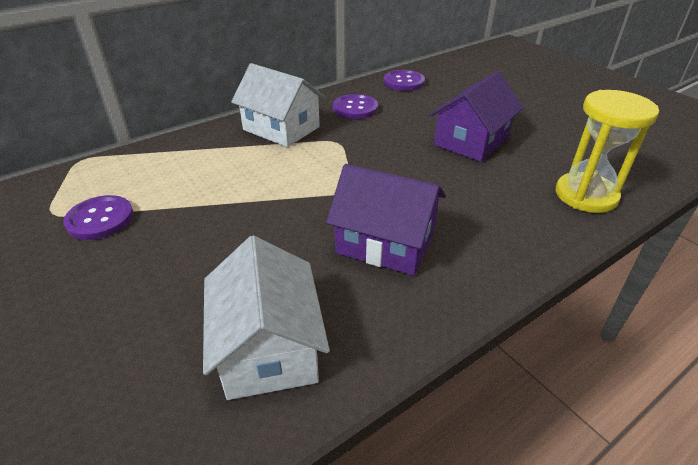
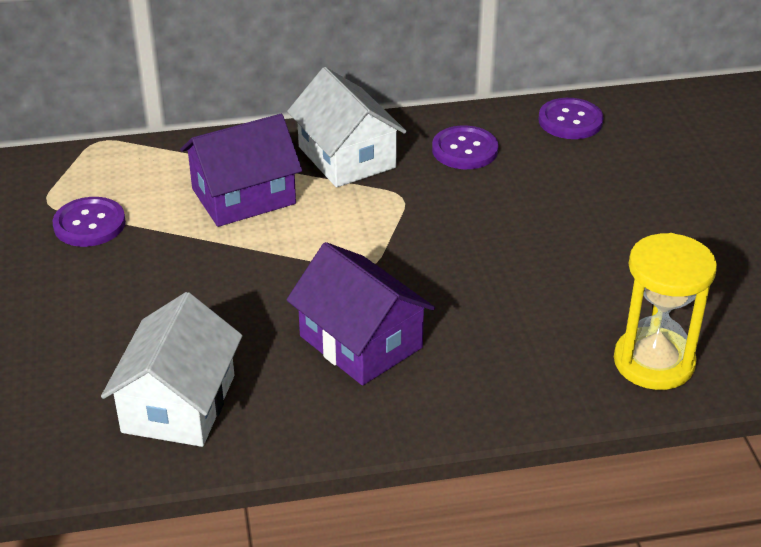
camera: 25 degrees right, 0 degrees up
purple house [430,71,523,162] -> purple house moved to [180,114,302,227]

